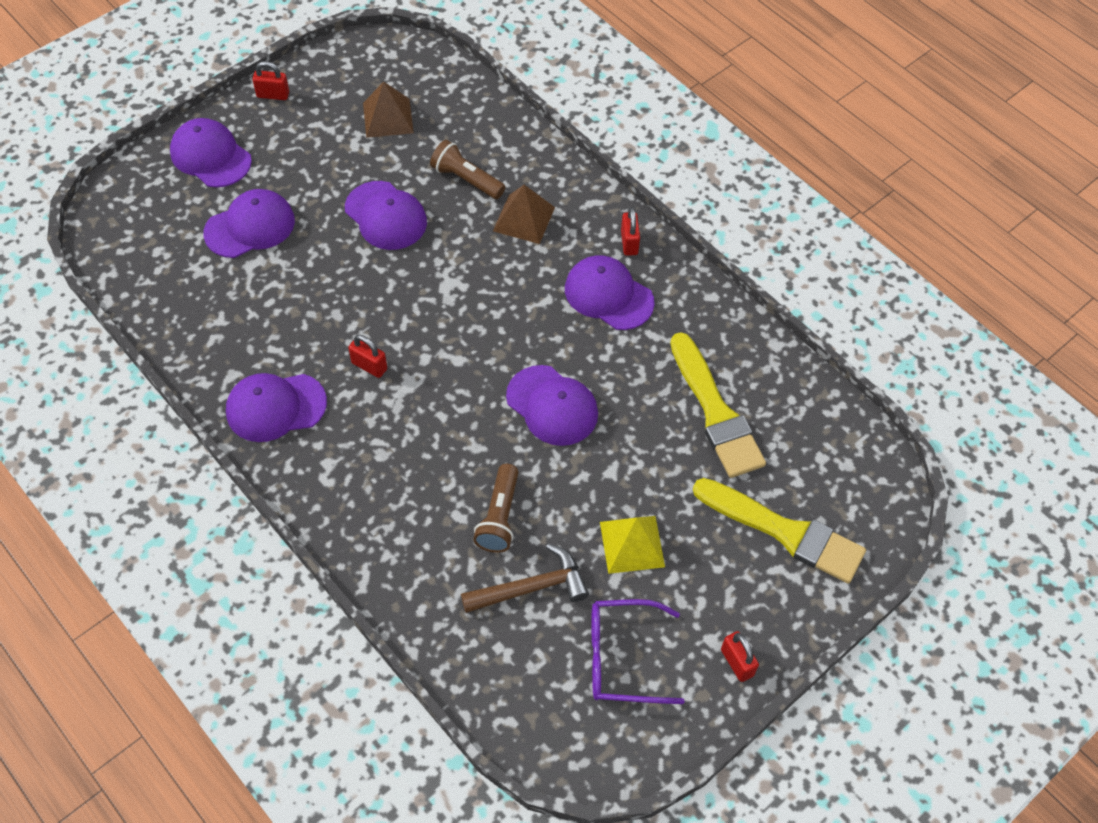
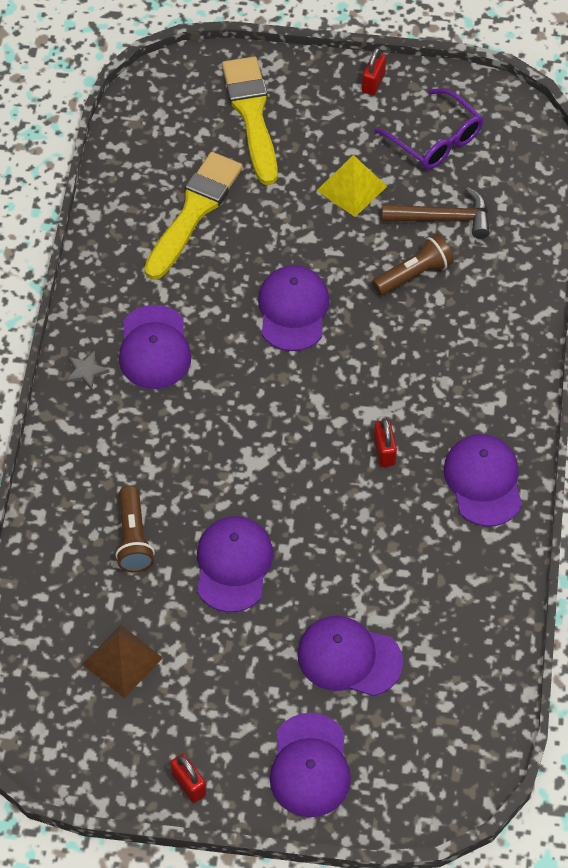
camera: 130 degrees left, 0 degrees up
purple cap [226,373,327,442] -> purple cap turned 135 degrees counterclockwise [444,434,522,527]
brown hammer [461,543,589,613] -> brown hammer turned 150 degrees clockwise [382,187,490,239]
brown pyramid [493,185,555,244] -> none
red padlock [621,207,640,256] -> grey star [66,351,109,390]

